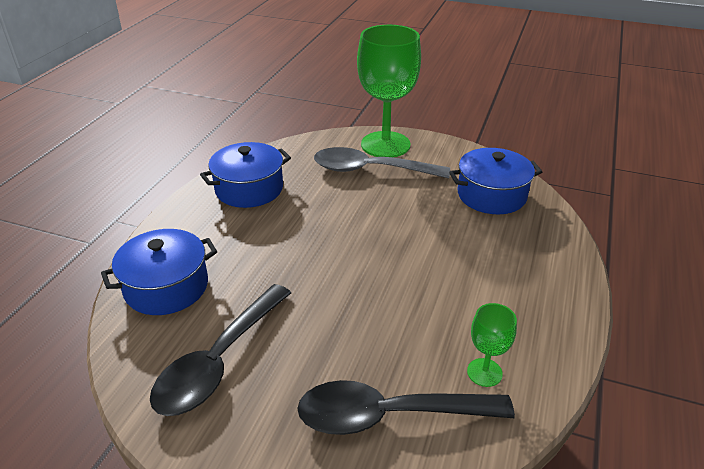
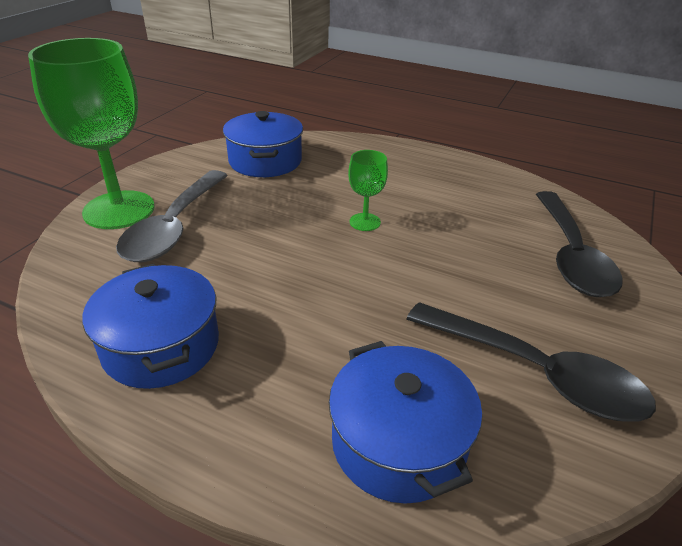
camera: 85 degrees left, 0 degrees up
green goblet [467,303,517,387] -> green goblet moved to [348,150,388,231]

